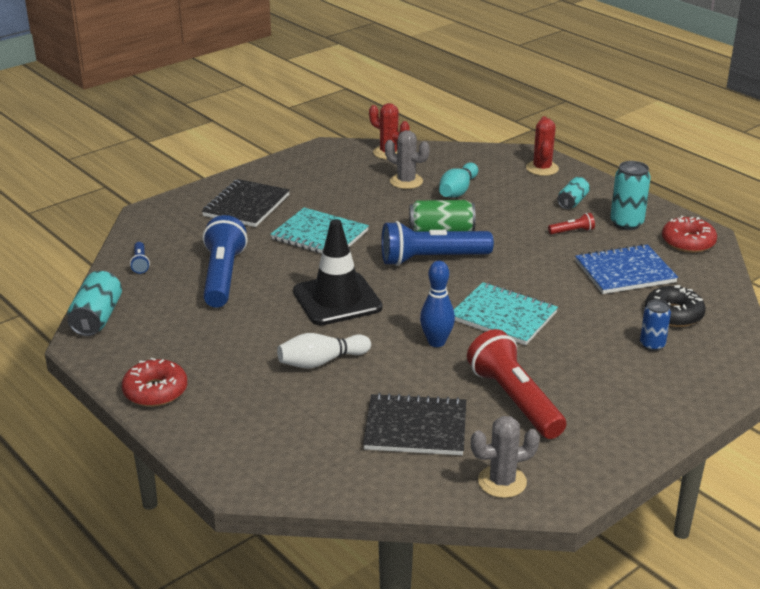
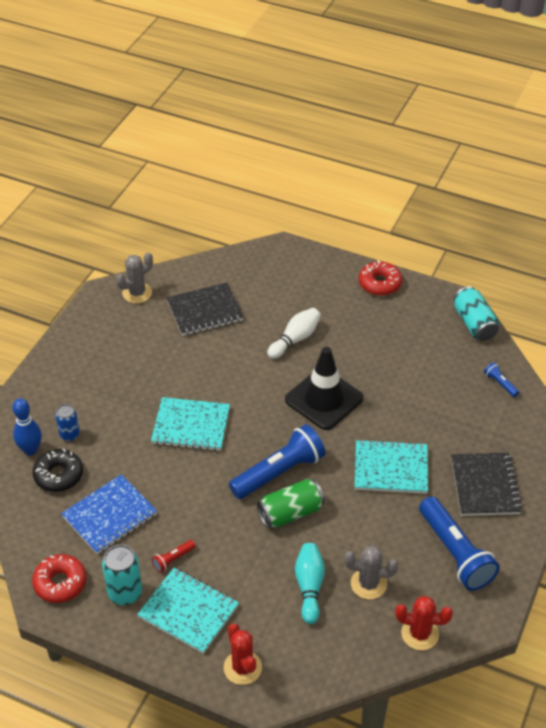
camera: 155 degrees right, 15 degrees up
blue flashlight [203,215,248,308] -> blue flashlight moved to [419,496,500,590]
blue bowling pin [420,261,455,347] -> blue bowling pin moved to [12,398,42,455]
red flashlight [467,329,566,439] -> none
turquoise can [557,177,590,209] -> turquoise notebook [137,568,239,654]

